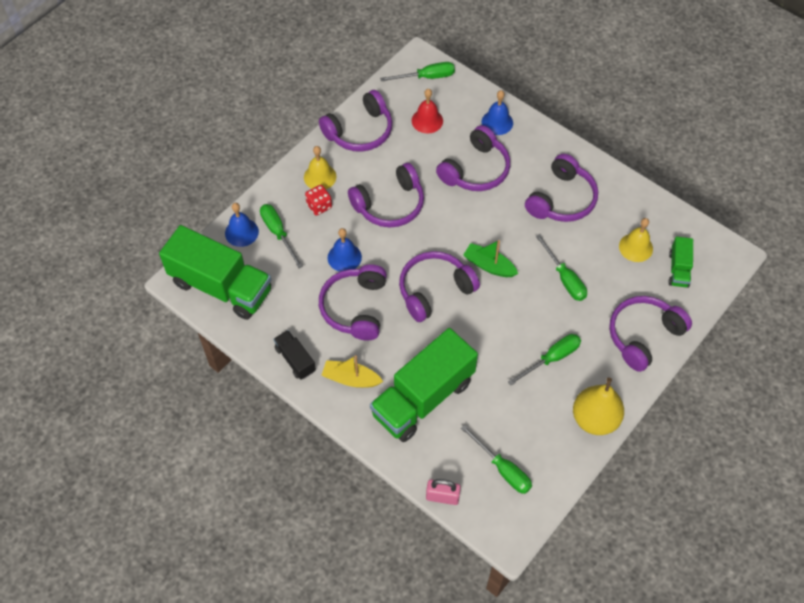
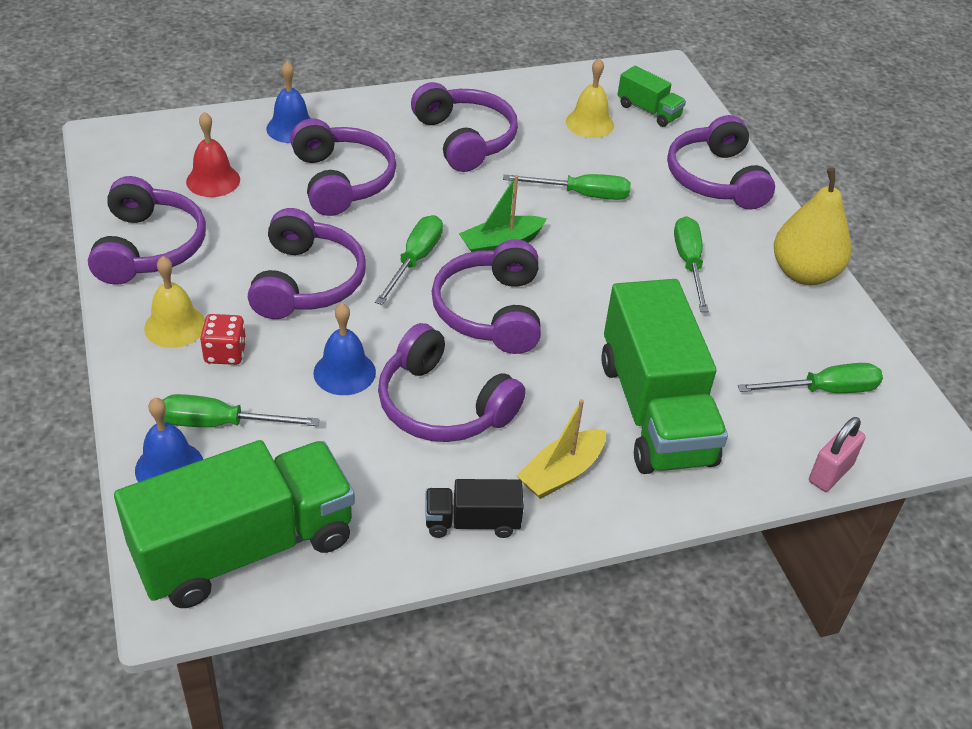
camera: 60 degrees left, 15 degrees down
green screwdriver [380,62,455,82] -> green screwdriver moved to [375,215,443,305]

